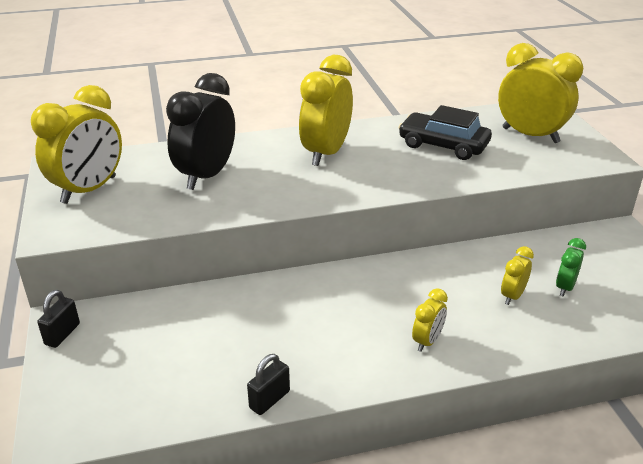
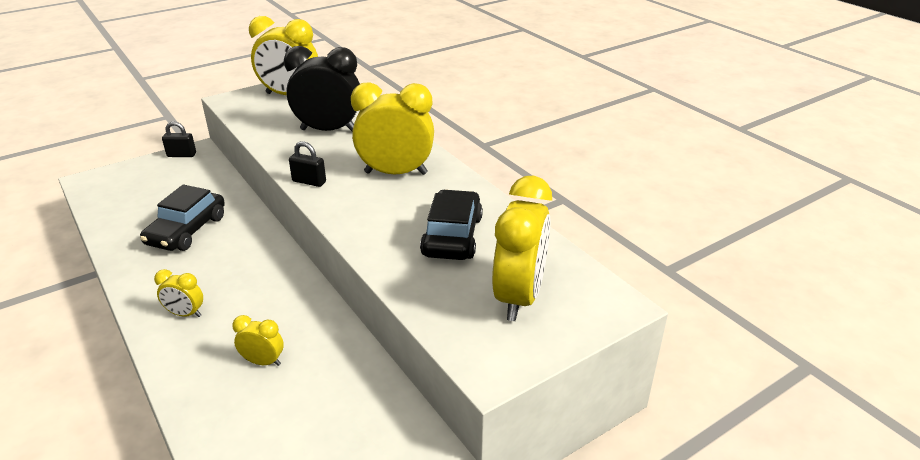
camera: 70 degrees right, 0 degrees up
black padlock [247,354,290,415] -> black padlock moved to [289,141,326,187]
green clock [556,238,586,296] -> none
none -> black car [140,184,225,251]

